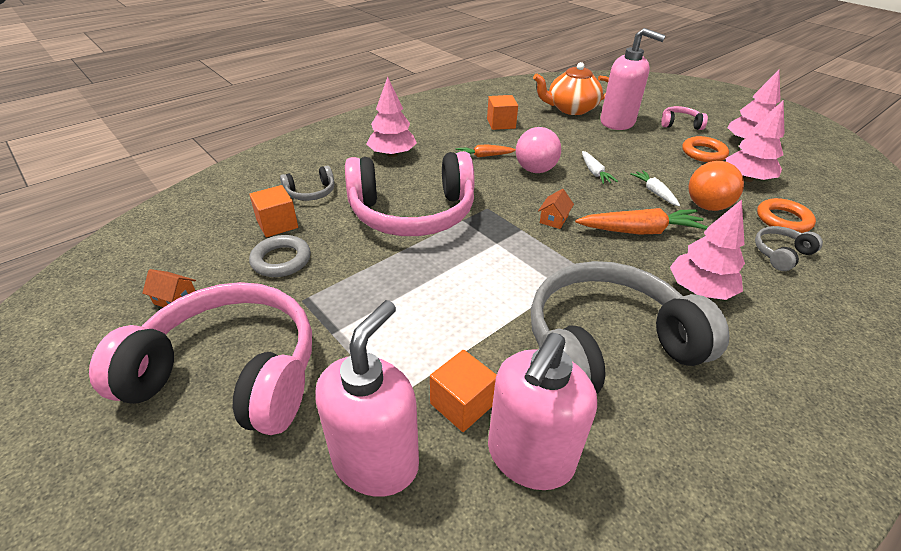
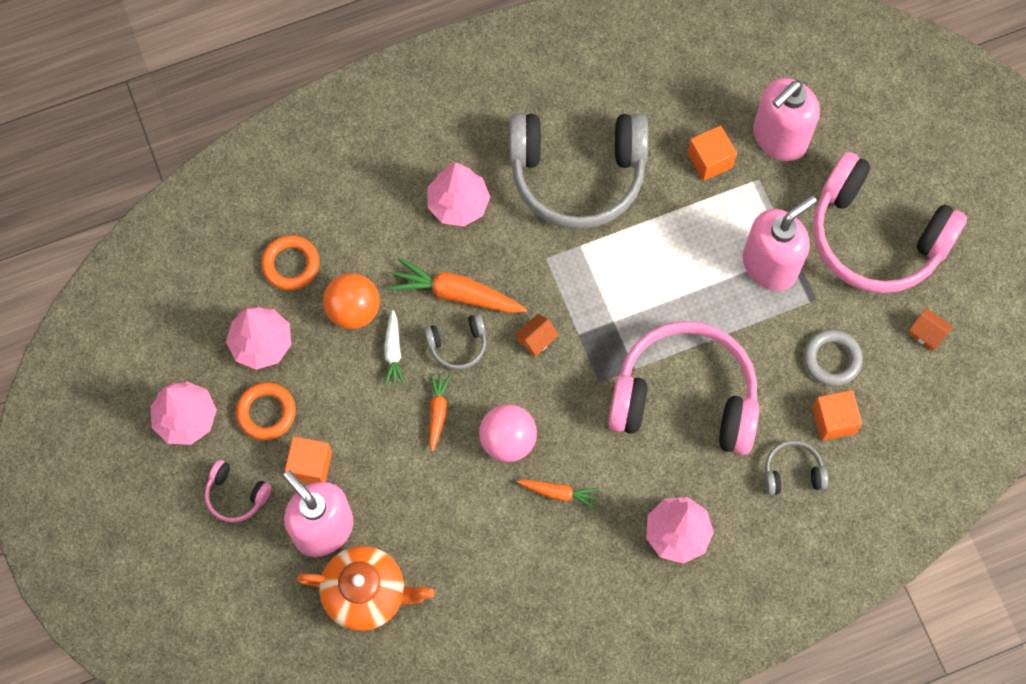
camera: 160 degrees left, 30 degrees up
orange cube [487,95,518,130] -> orange cube moved to [285,437,332,484]
pink soap dispenser [488,333,597,490] -> pink soap dispenser moved to [743,195,817,291]
white carrot [582,151,618,184] -> orange carrot [429,373,451,452]
grey headphones [755,226,823,271] -> grey headphones moved to [424,314,486,370]

